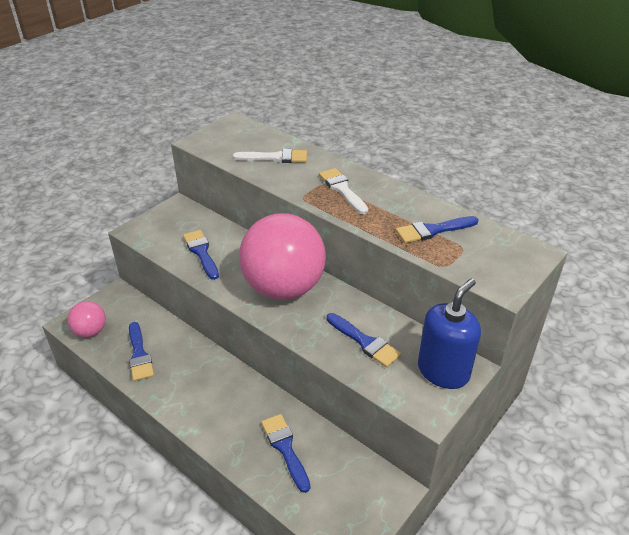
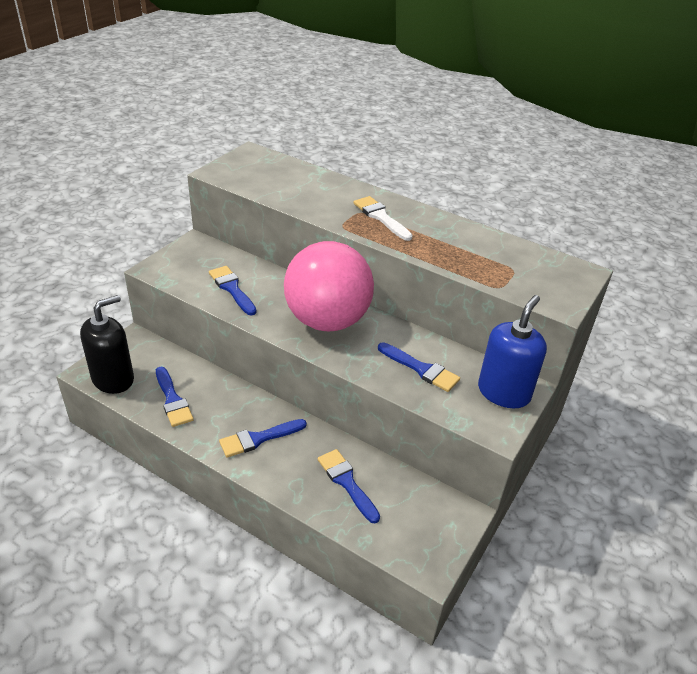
camera: 10 degrees left, 0 degrees up
pink ball [67,301,106,337] -> black soap dispenser [80,295,134,394]
white brush [233,149,307,163] -> none
blue brush [396,216,479,243] -> blue brush moved to [219,419,307,457]

